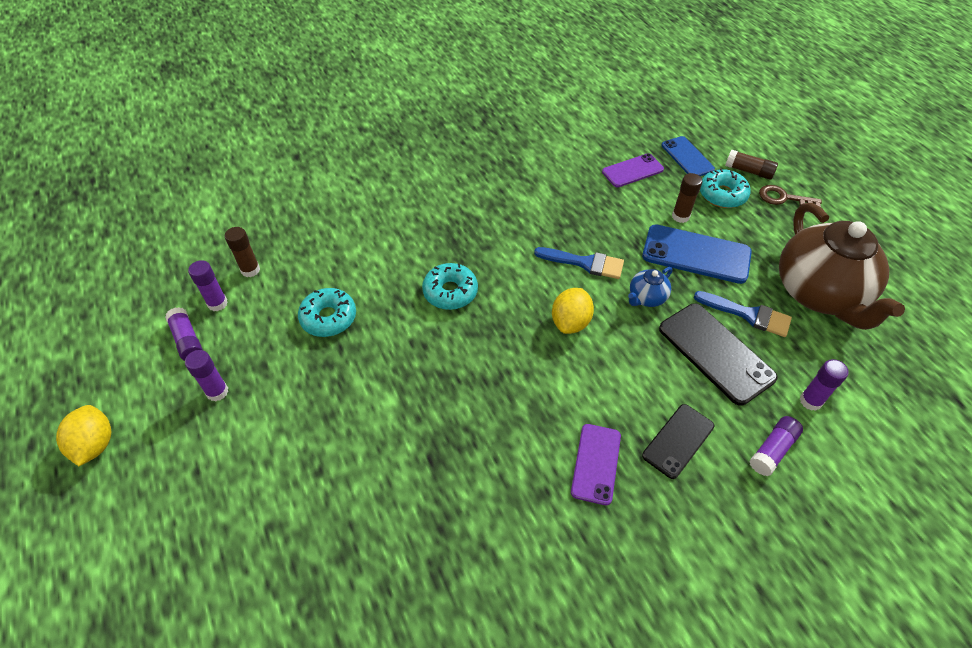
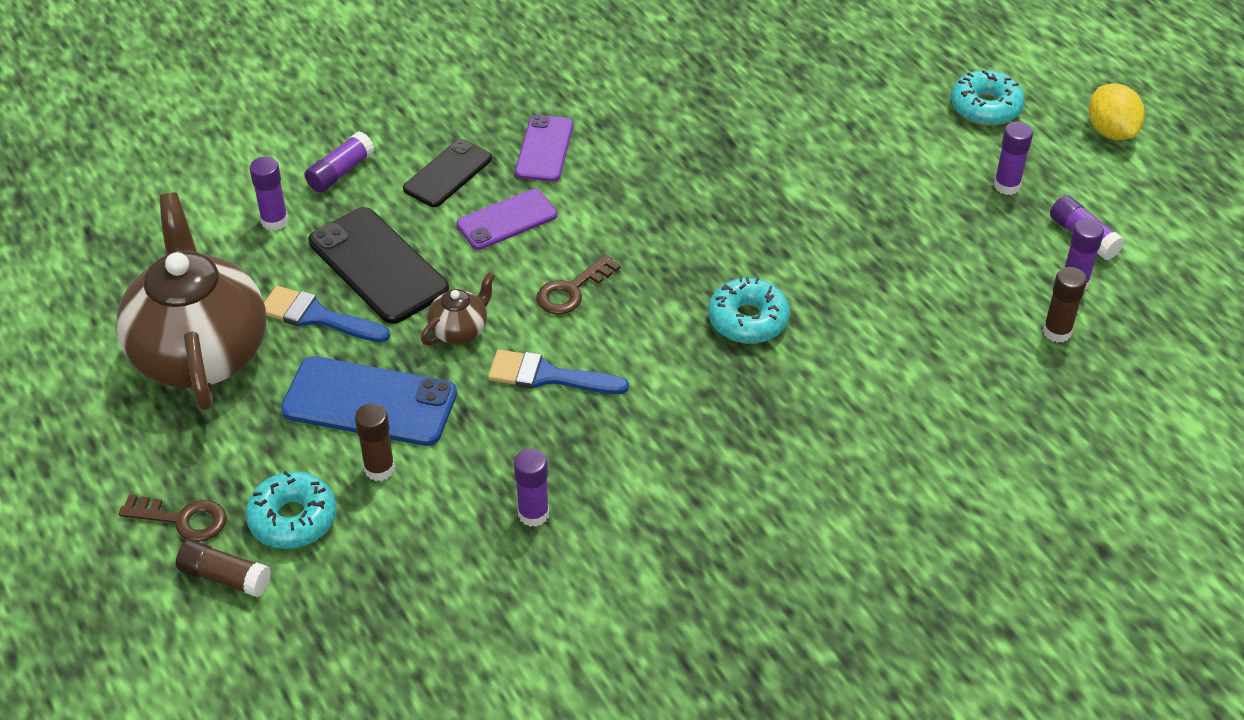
camera: 175 degrees right, 5 degrees down
turquoise donut [298,288,356,337] -> turquoise donut moved to [951,70,1025,126]
yellow lemon [552,288,594,334] -> brown key [536,254,621,315]
purple phone [602,153,664,187] -> purple phone moved to [456,189,557,250]
blue teapot [628,267,673,307] -> brown teapot [421,272,495,345]
blue phone [662,136,715,176] -> none
none -> purple glue stick [514,449,549,527]

